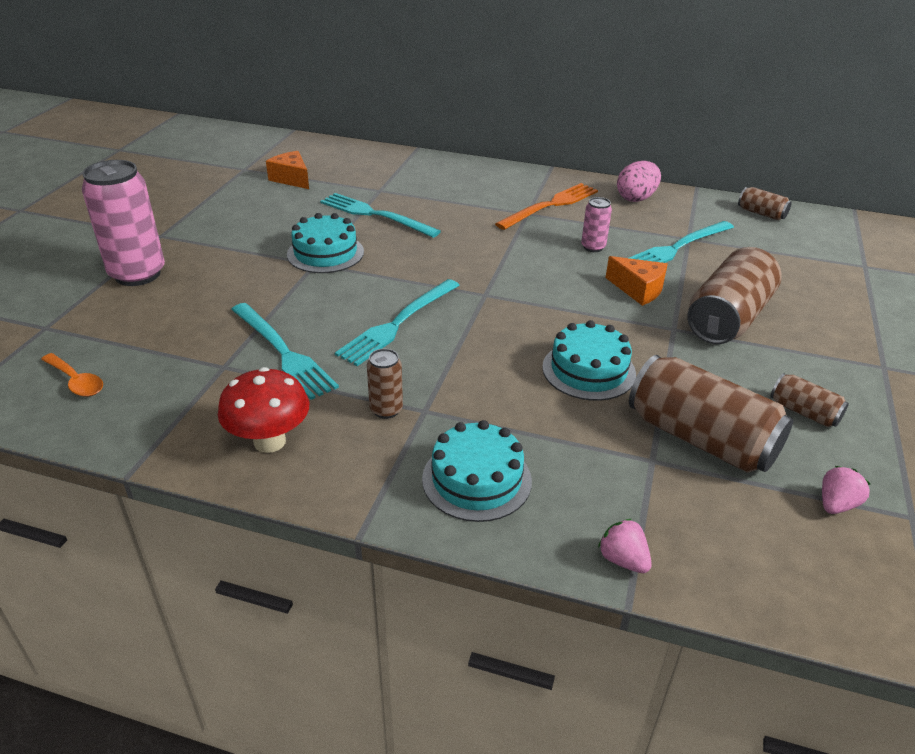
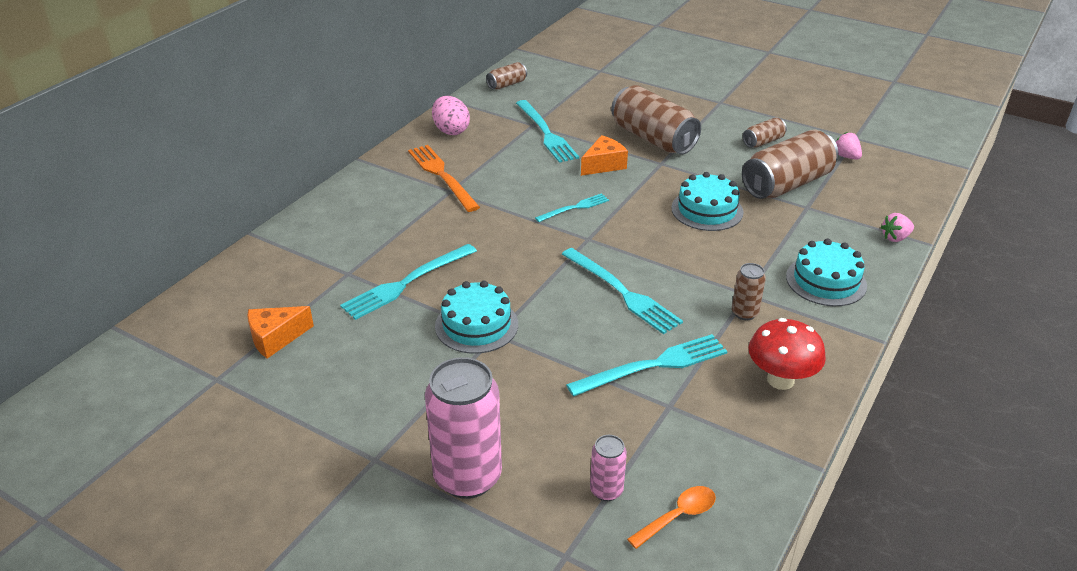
camera: 75 degrees left, 0 degrees up
pink can [581,197,612,252] -> pink can moved to [590,435,627,501]
none -> turquoise fork [535,193,609,222]

